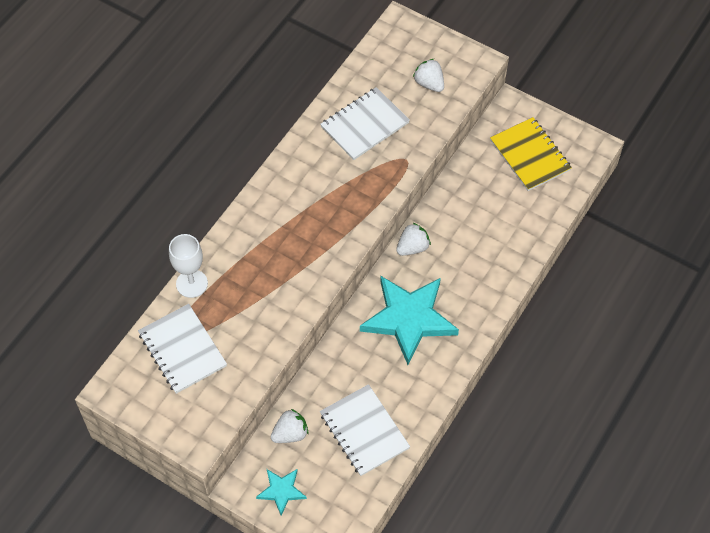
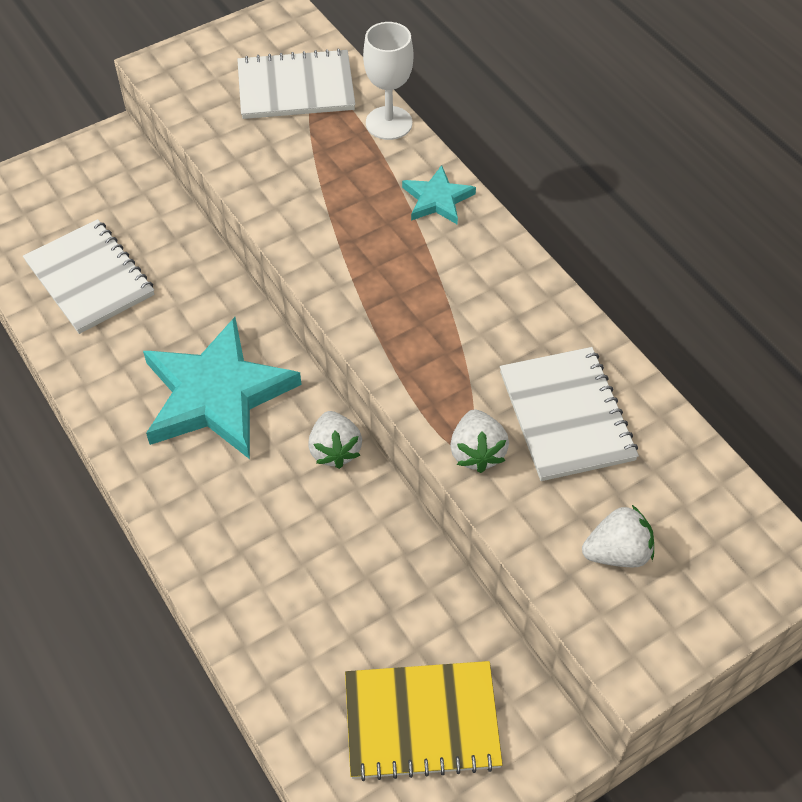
camera: 115 degrees right, 5 degrees down
turquoise star [256,469,307,516] -> turquoise star moved to [402,165,476,224]
white strawberry [271,409,309,443] -> white strawberry moved to [450,410,509,473]
white notebook [320,384,410,476] -> white notebook turned 60 degrees clockwise [23,219,154,334]

